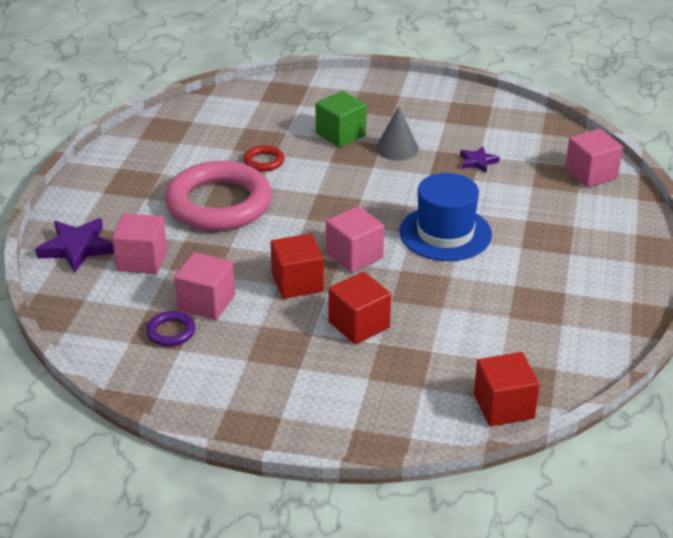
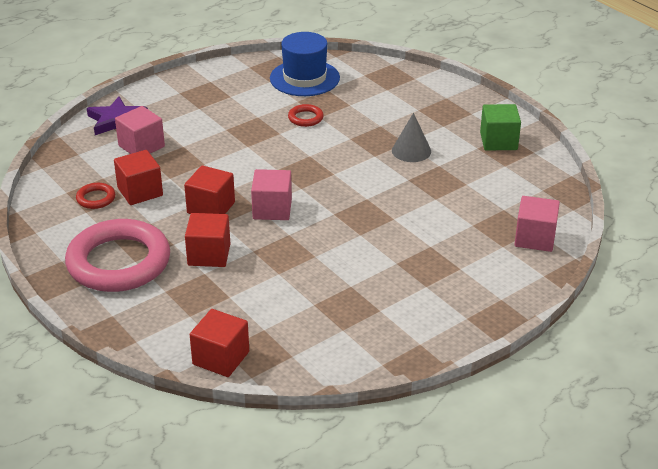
camera: 40 degrees right, 0 degrees up
purple ring [146,311,195,346] -> red ring [76,183,115,209]
pink ring [165,161,272,231] -> pink ring moved to [65,219,170,292]
pink cube [174,252,235,320] -> red cube [114,150,163,205]
green cube [316,91,367,148] -> green cube moved to [480,104,521,151]
blue hat [399,173,492,261] -> blue hat moved to [270,32,340,96]
purple star [460,146,500,173] -> none

